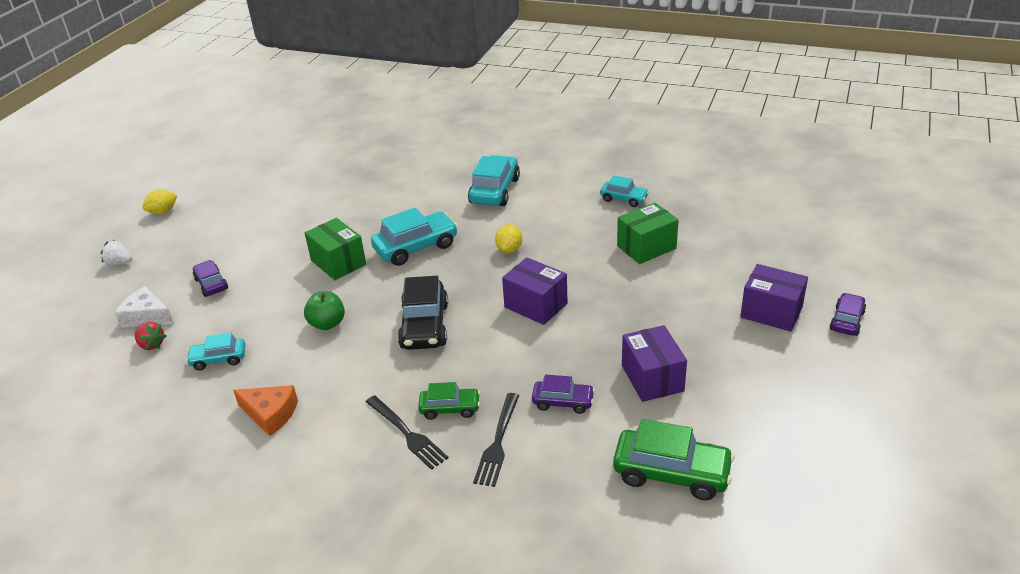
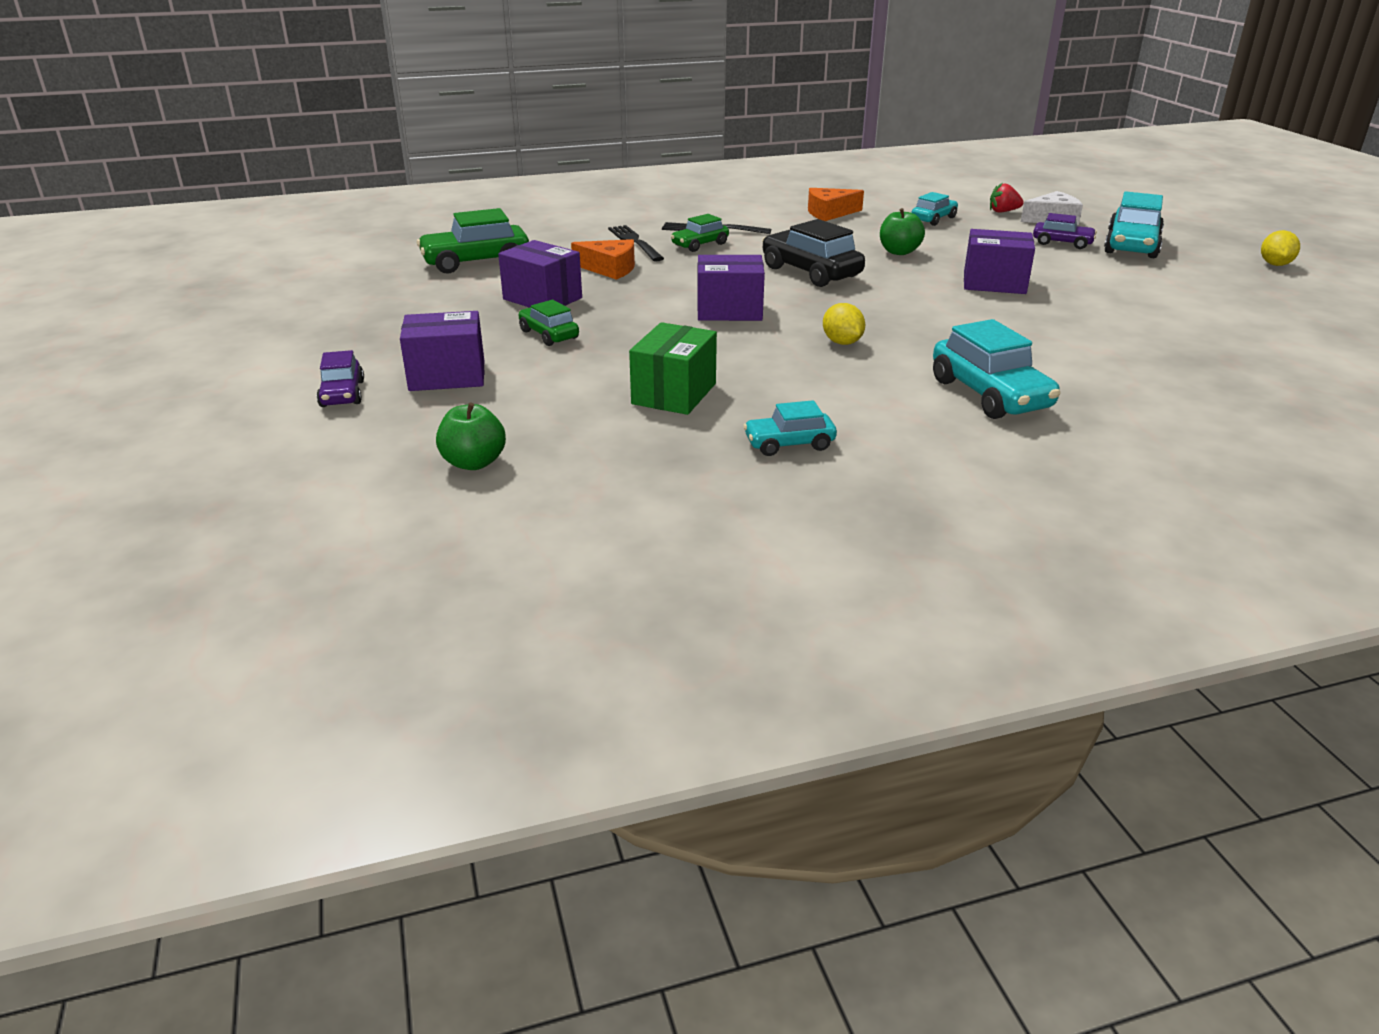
camera: 140 degrees right, 5 degrees down
white strawberry [101,240,132,265] -> none
green box [305,218,366,280] -> purple box [964,229,1035,294]
turquoise car [371,208,458,266] -> turquoise car moved to [1104,191,1164,258]
purple car [532,375,595,414] -> orange cheese [571,239,635,280]
none -> green apple [436,402,506,470]
none -> green car [519,300,579,346]

